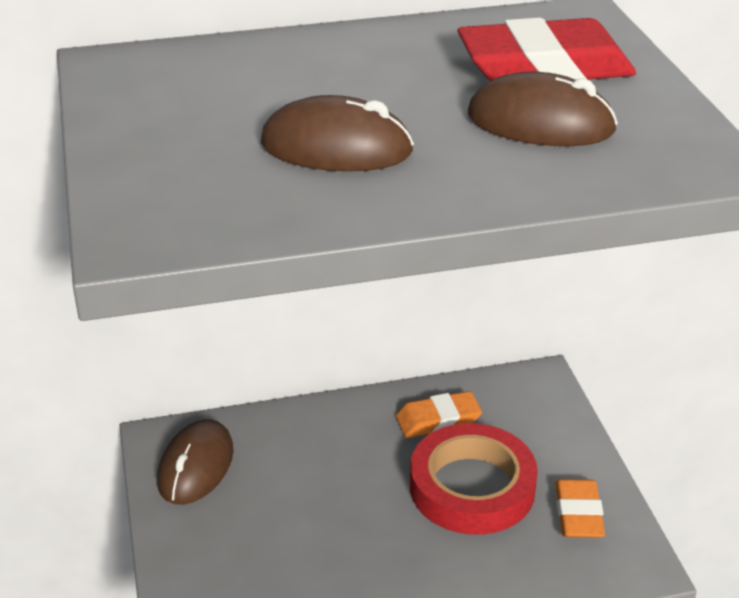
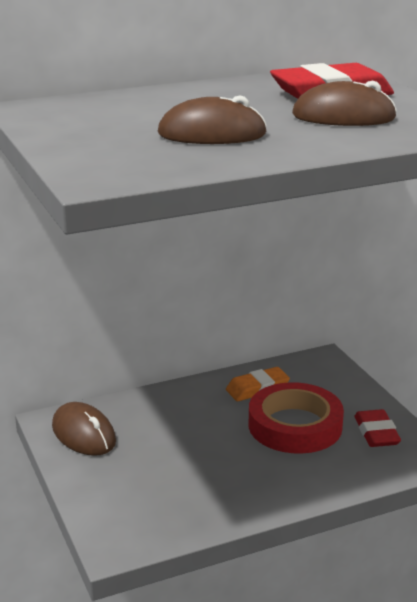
camera: 10 degrees left, 10 degrees down
brown mouse [157,419,234,505] -> brown mouse turned 45 degrees counterclockwise [52,402,116,456]
orange eraser [555,479,605,538] -> red eraser [355,409,401,447]

